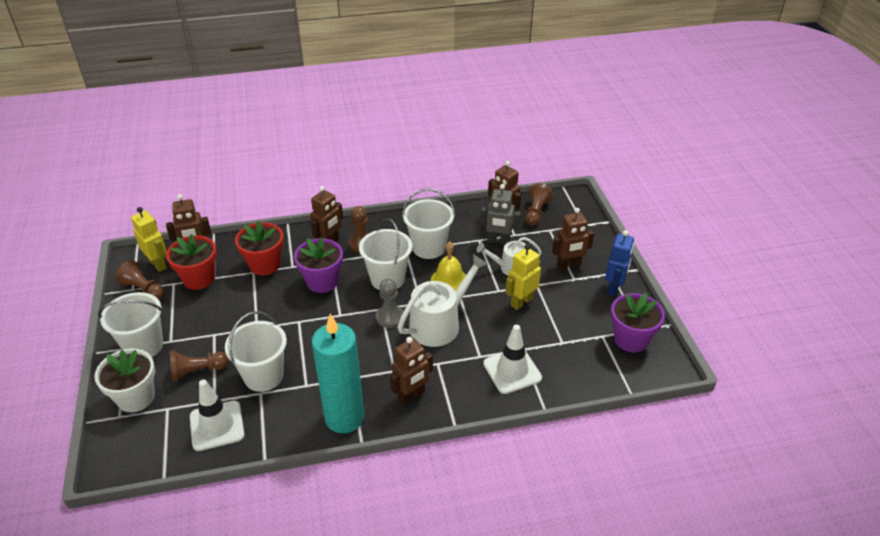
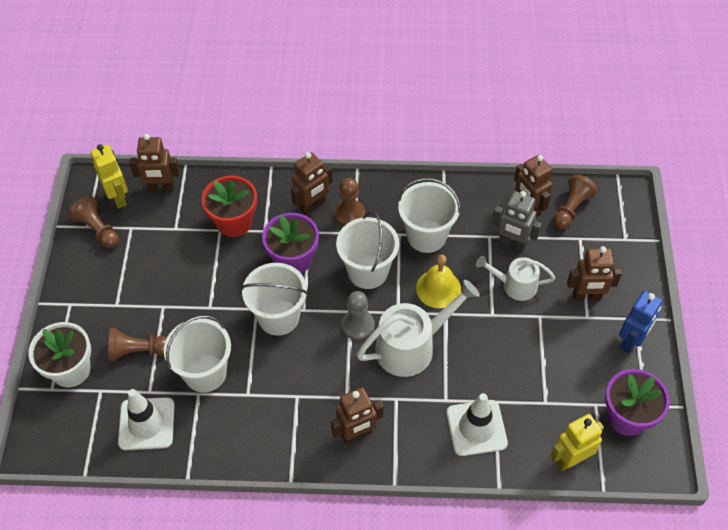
camera: 15 degrees right, 15 degrees up
white bucket [98,292,163,357] -> white bucket moved to [241,263,308,336]
red flower pot [166,234,217,290] -> none
turquoise candle [312,314,364,433] -> none
yellow robot [505,244,541,310] -> yellow robot moved to [550,414,604,471]

